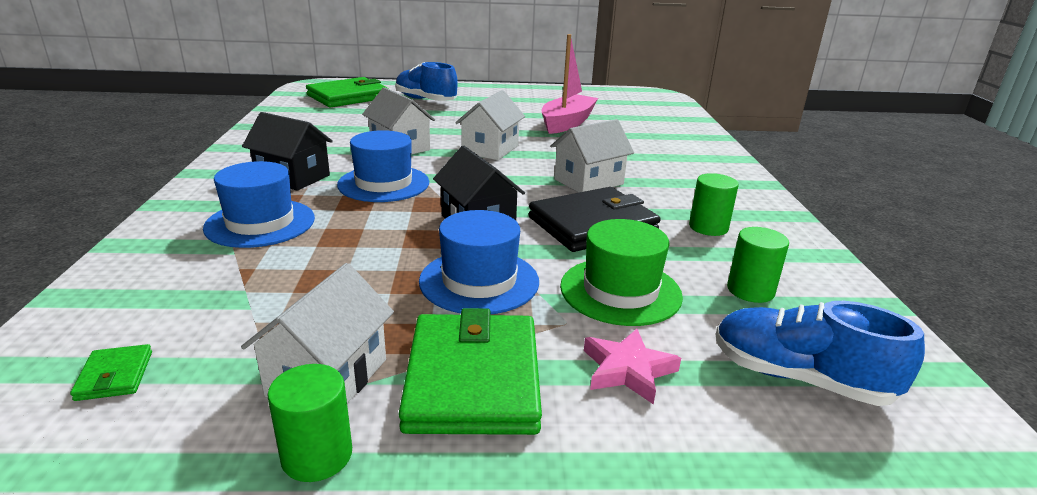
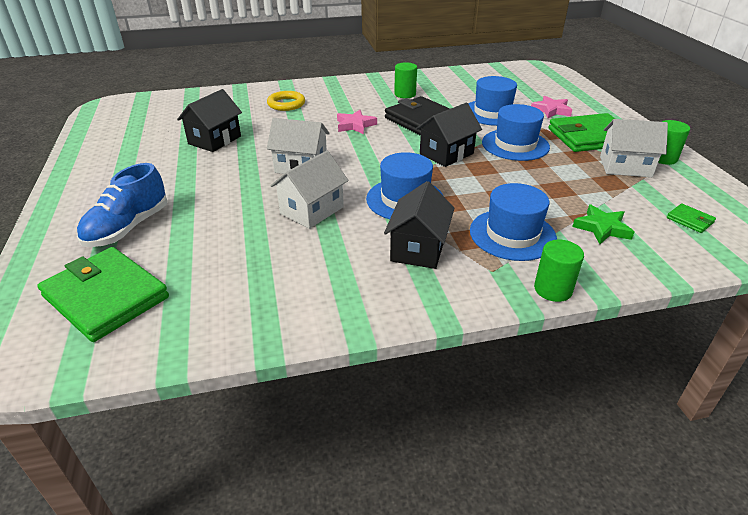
camera: 100 degrees left, 10 degrees up
green wallet [70,344,152,401] -> green wallet turned 75 degrees clockwise [667,203,716,233]
pink boat [542,34,598,134] -> black house [177,89,242,152]
white house [551,119,634,193] -> pink star [337,110,377,134]
green hat [560,219,683,326] -> blue hat [468,76,517,126]
blue shoe [715,301,925,406] -> none
green cylinder [727,227,789,303] -> green cylinder moved to [534,240,584,302]
none -> yellow ring [267,91,305,111]
none -> green star [572,205,634,244]

